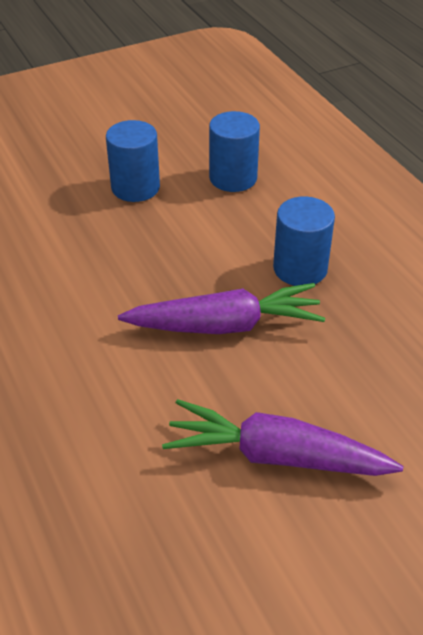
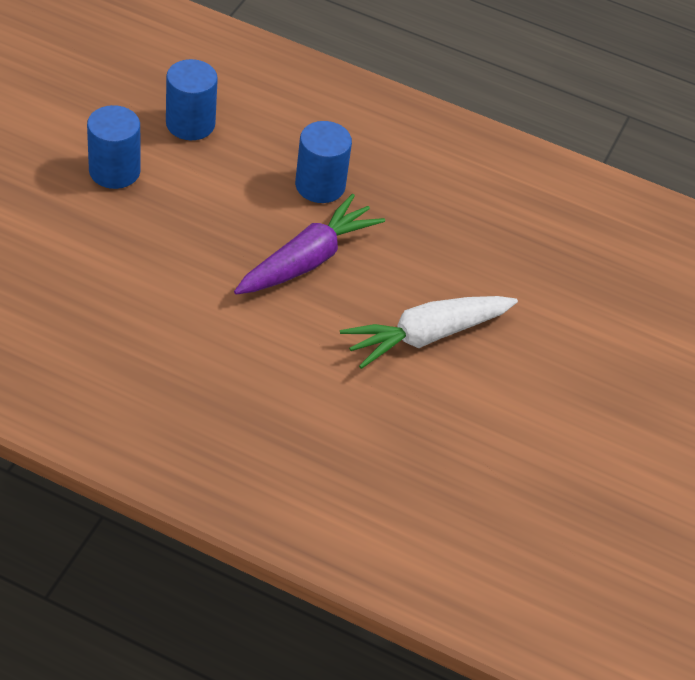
camera: 45 degrees left, 5 degrees up
purple carrot [162,399,403,476] -> white carrot [340,296,518,369]

